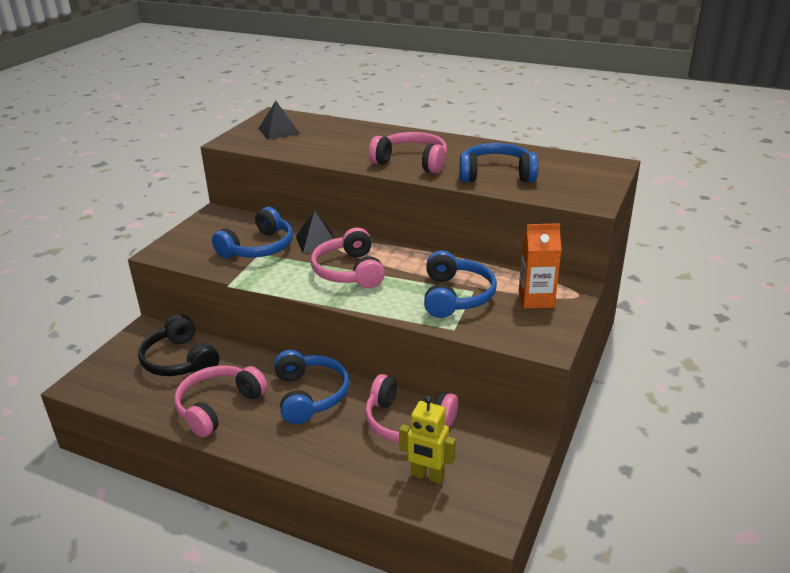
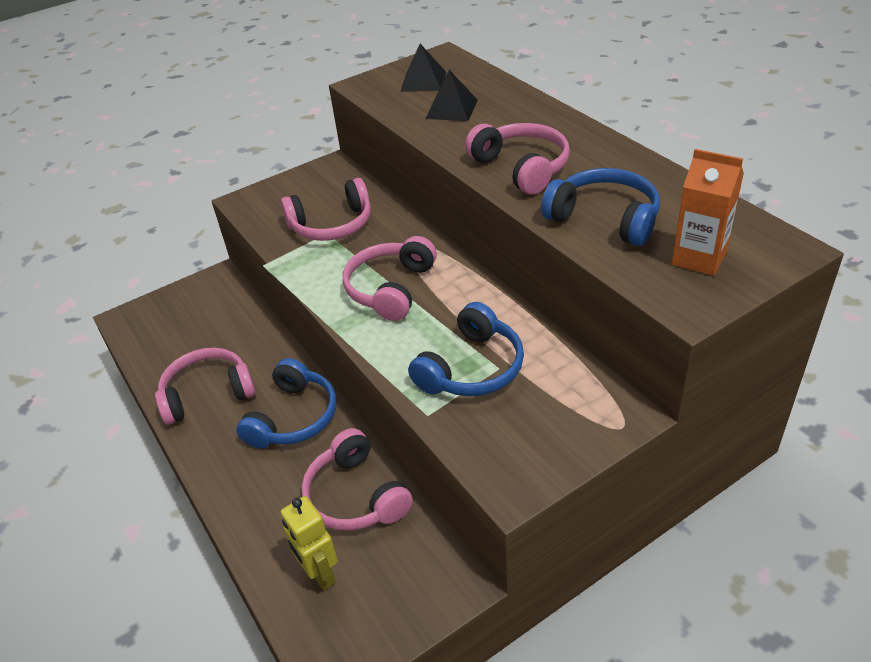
camera: 35 degrees right, 10 degrees up
black headphones [138,314,219,376] -> none
blue headphones [212,207,293,258] -> pink headphones [281,178,371,241]
black pyramid [296,210,335,254] -> black pyramid moved to [425,70,478,121]
orange carton [519,223,562,309] -> orange carton moved to [672,149,744,276]

